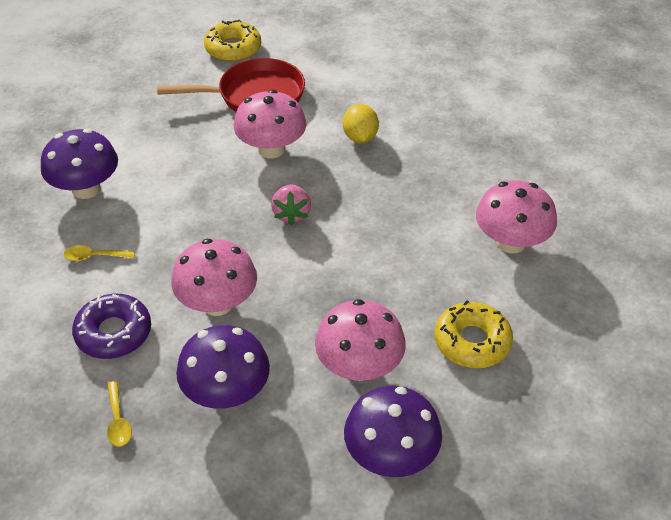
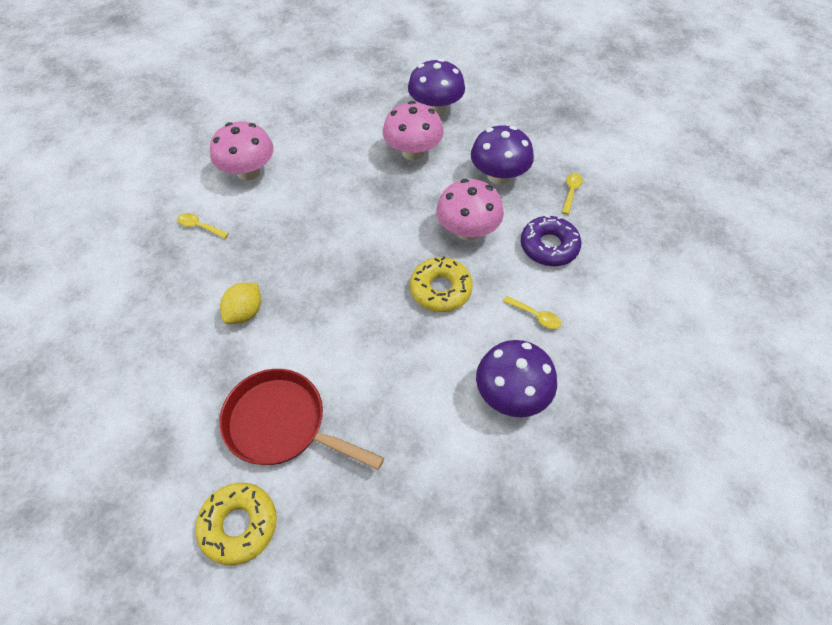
camera: 145 degrees left, 10 degrees up
pink mushroom [234,90,306,158] -> none
pink strawberry [271,184,311,226] -> none
yellow donut [434,300,513,368] -> yellow donut moved to [410,256,473,312]
none -> yellow spoon [177,213,229,239]

